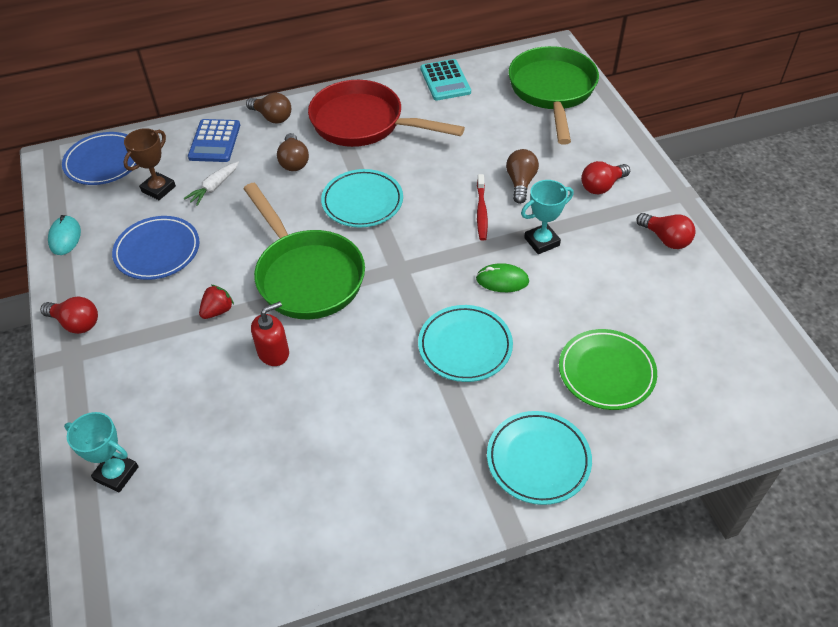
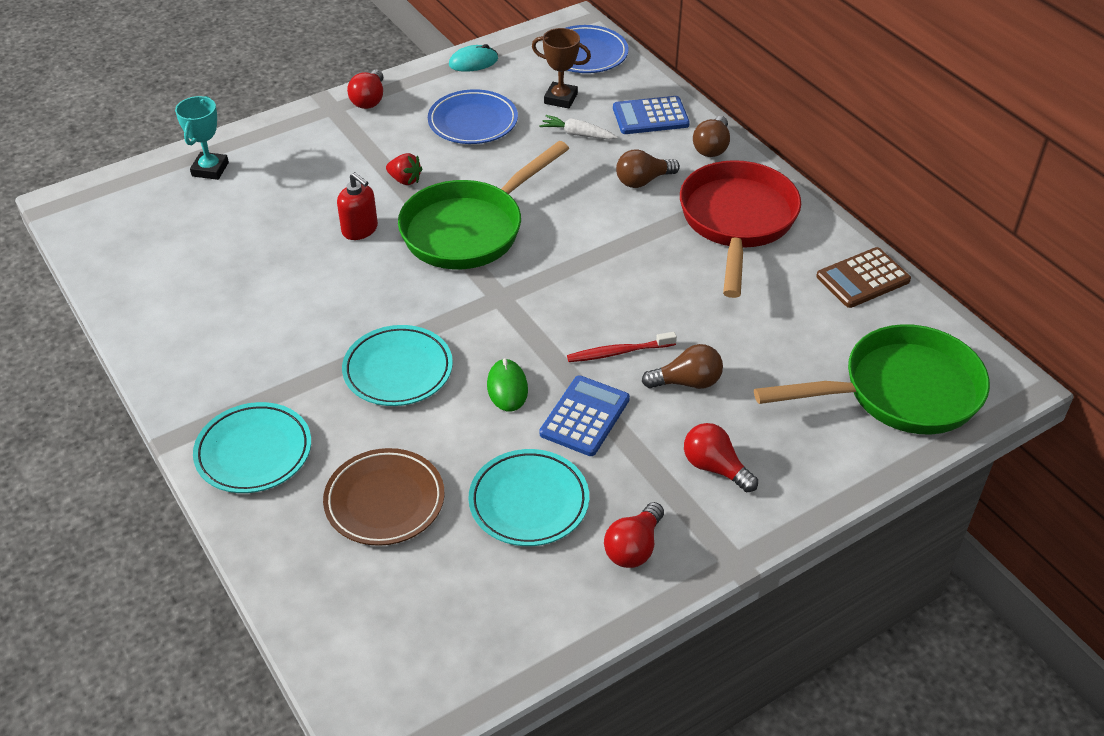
camera: 75 degrees right, 5 degrees down
turquoise plate [321,169,403,228] -> turquoise plate moved to [468,449,589,546]
turquoise calculator [420,59,471,101] -> brown calculator [816,247,911,308]
turquoise trophy [521,180,574,254] -> blue calculator [540,375,630,456]
green plate [559,329,657,410] -> brown plate [323,448,445,546]

